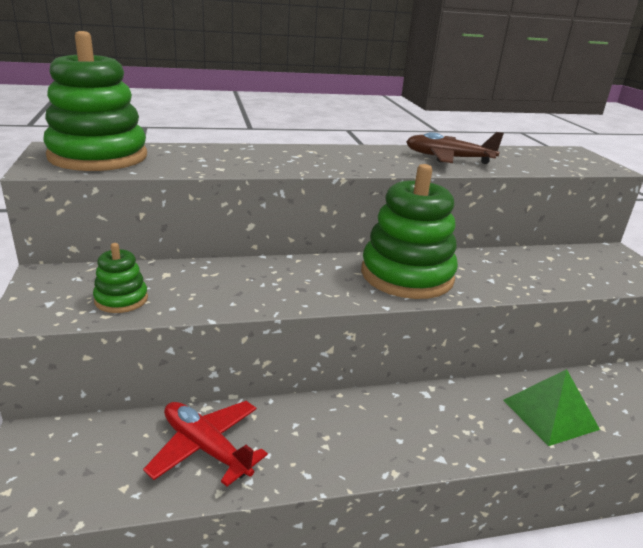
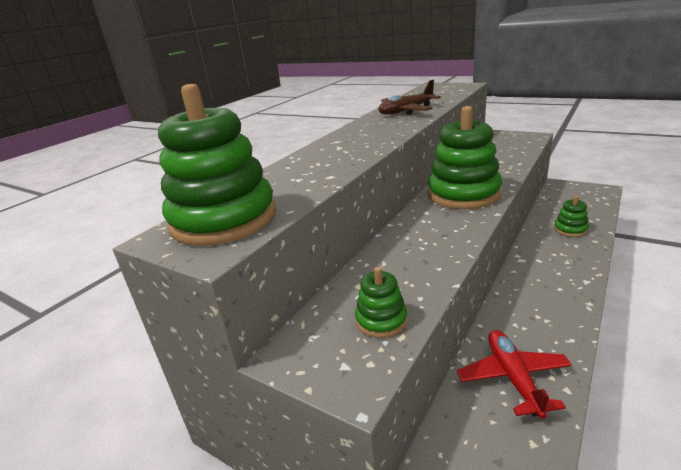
camera: 40 degrees left, 0 degrees up
red plane [143,401,268,487] -> red plane turned 90 degrees clockwise [457,330,572,419]
green pyramid [503,369,600,446] -> green stacking toy [554,195,589,237]

